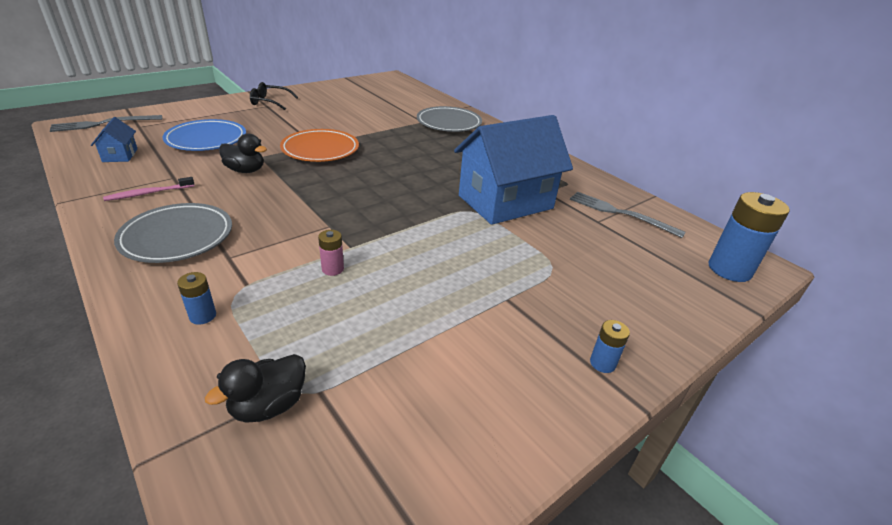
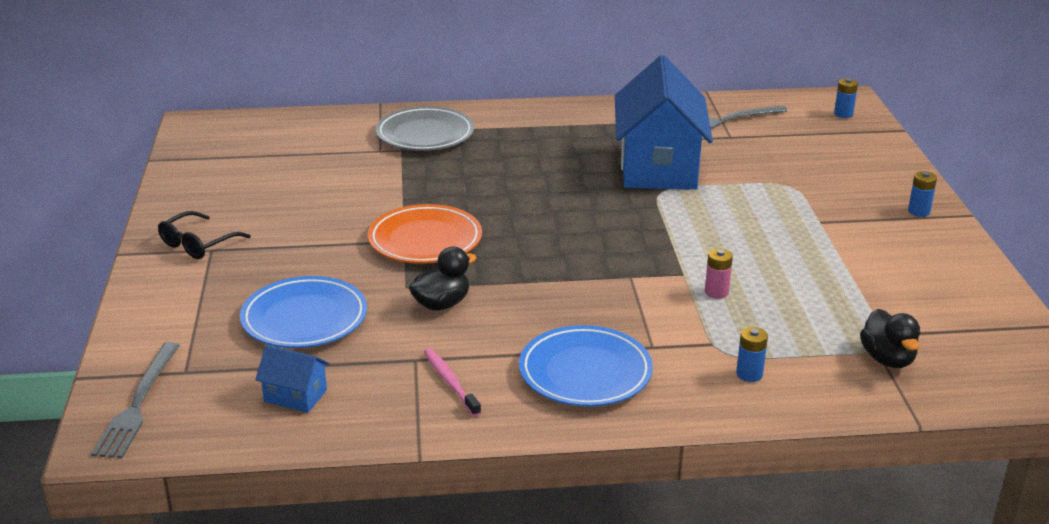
camera: 55 degrees left, 5 degrees down
pink toothbrush [103,177,194,201] -> pink toothbrush turned 150 degrees clockwise [424,348,481,417]
grey plate [114,203,232,263] -> blue plate [519,325,653,407]
blue battery [709,192,790,282] -> blue battery [834,78,858,118], size x0.48

